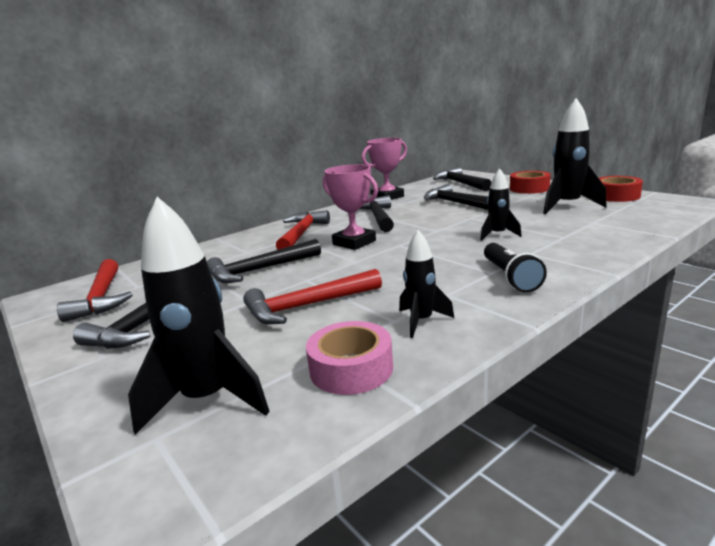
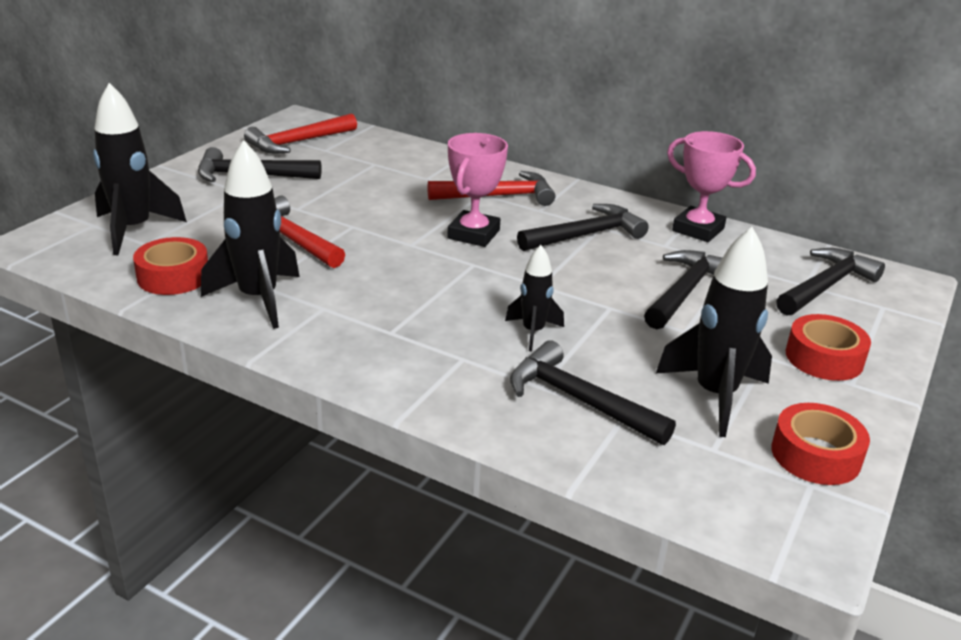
camera: 65 degrees right, 10 degrees up
black hammer [207,239,321,283] -> black hammer moved to [510,340,676,445]
pink tape [306,321,393,395] -> red tape [133,237,208,295]
black rocket [399,230,454,338] -> black rocket [201,140,300,329], size x1.75
black flashlight [484,243,547,293] -> none

